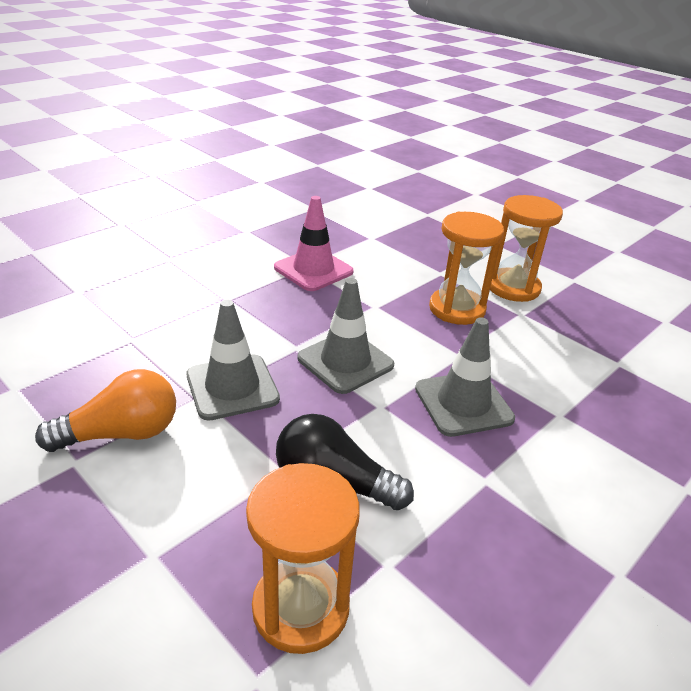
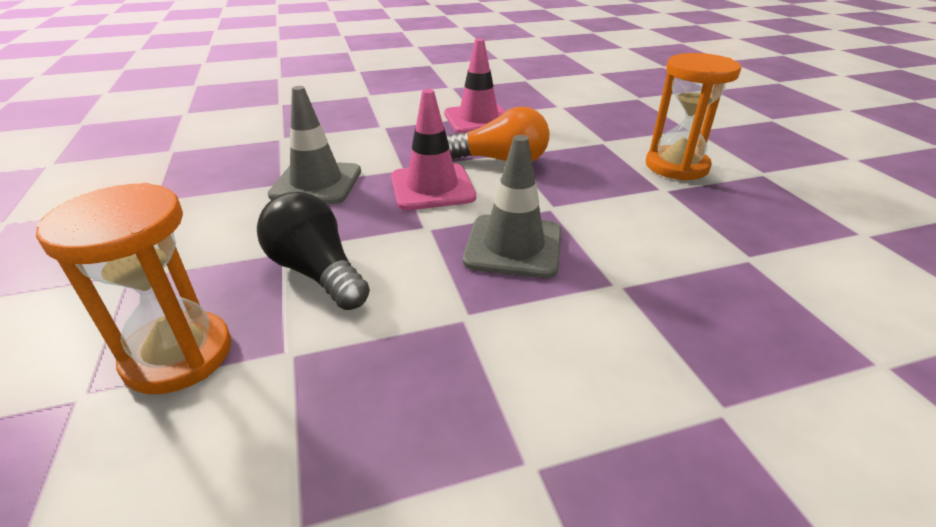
camera: 30 degrees right, 0 degrees up
orange light bulb [35,369,176,452] -> orange light bulb moved to [447,106,549,162]
grey traffic cone [297,278,394,394] -> pink traffic cone [391,89,476,210]
orange hourglass [429,212,504,325] -> none

